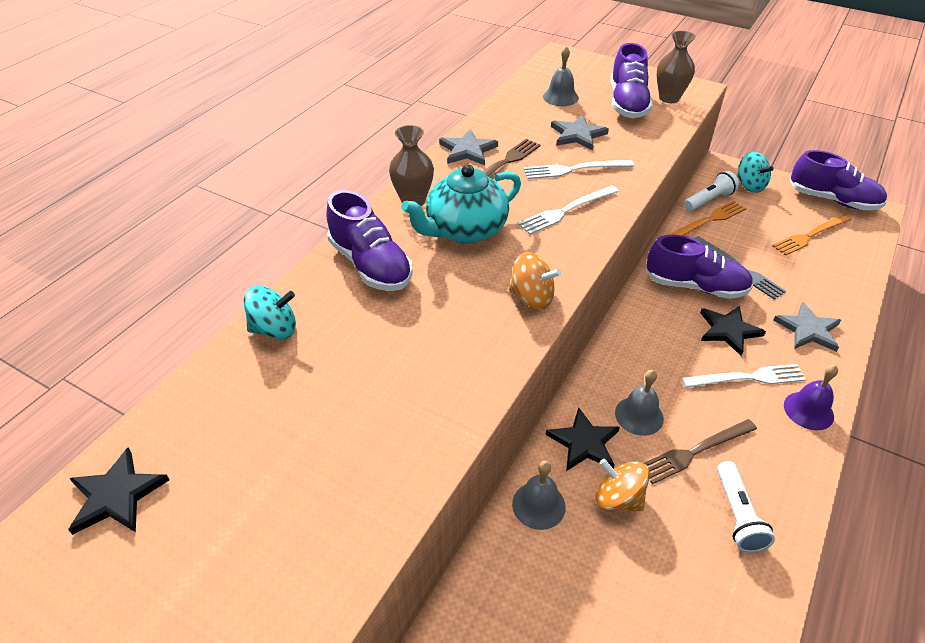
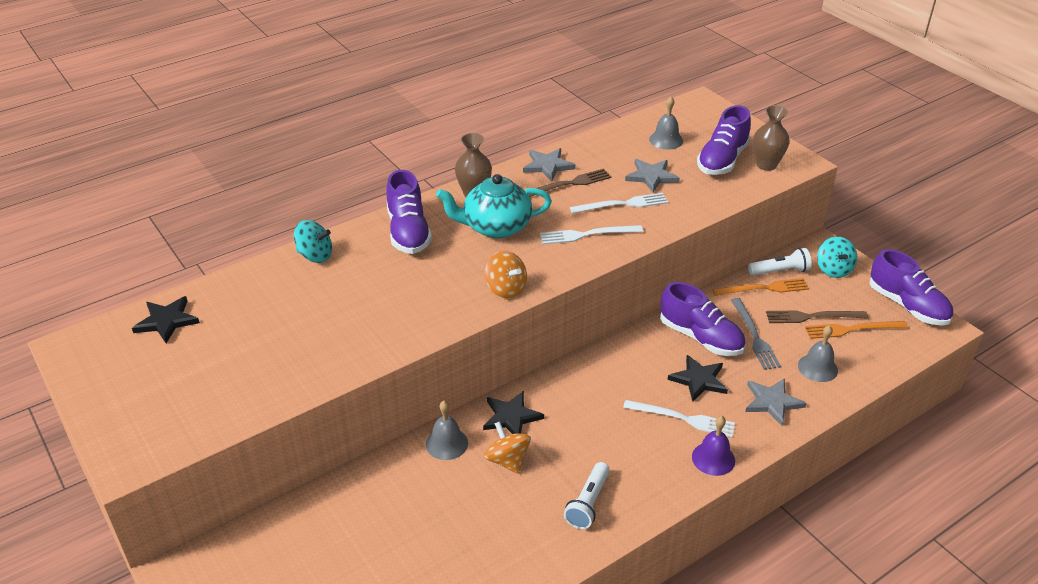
camera: 25 degrees right, 5 degrees down
white fork [524,160,634,179] -> white fork turned 150 degrees clockwise [570,193,668,214]
grey bell [615,370,664,436] -> grey bell moved to [798,325,838,382]
brown fork [644,419,757,484] -> brown fork moved to [766,310,868,323]

